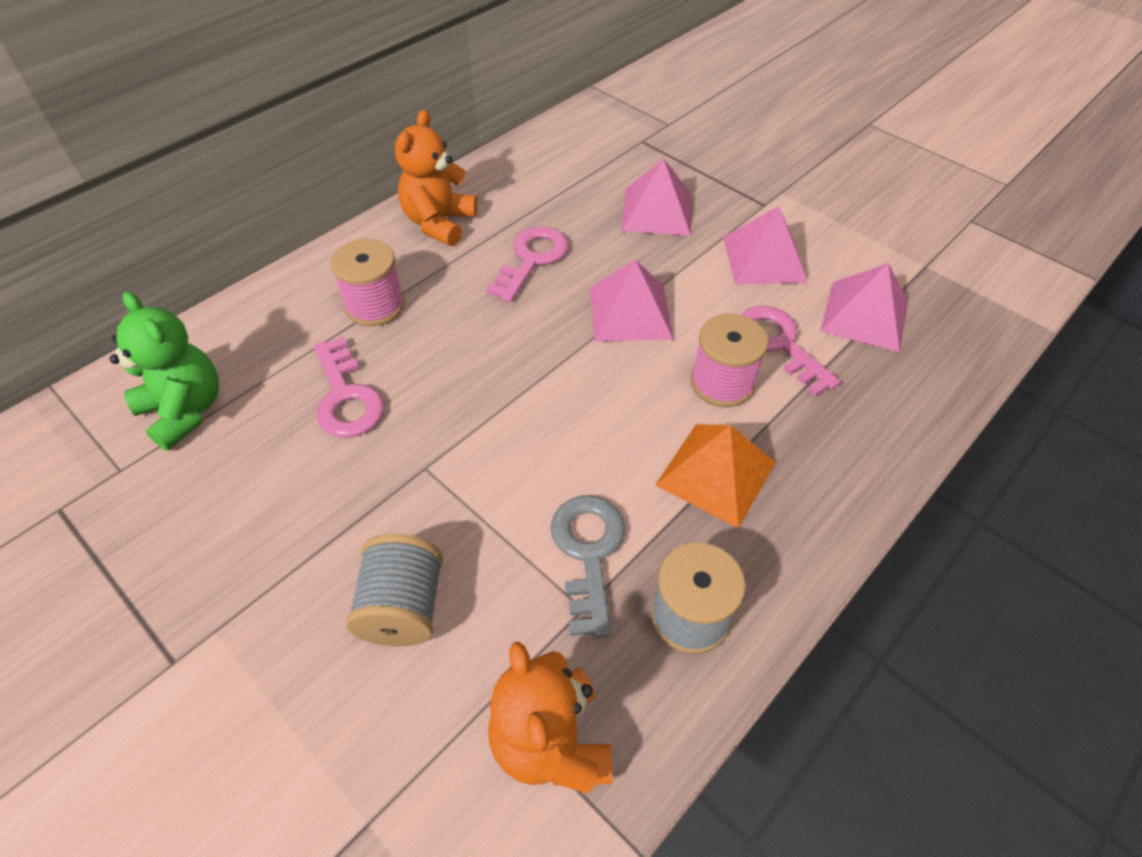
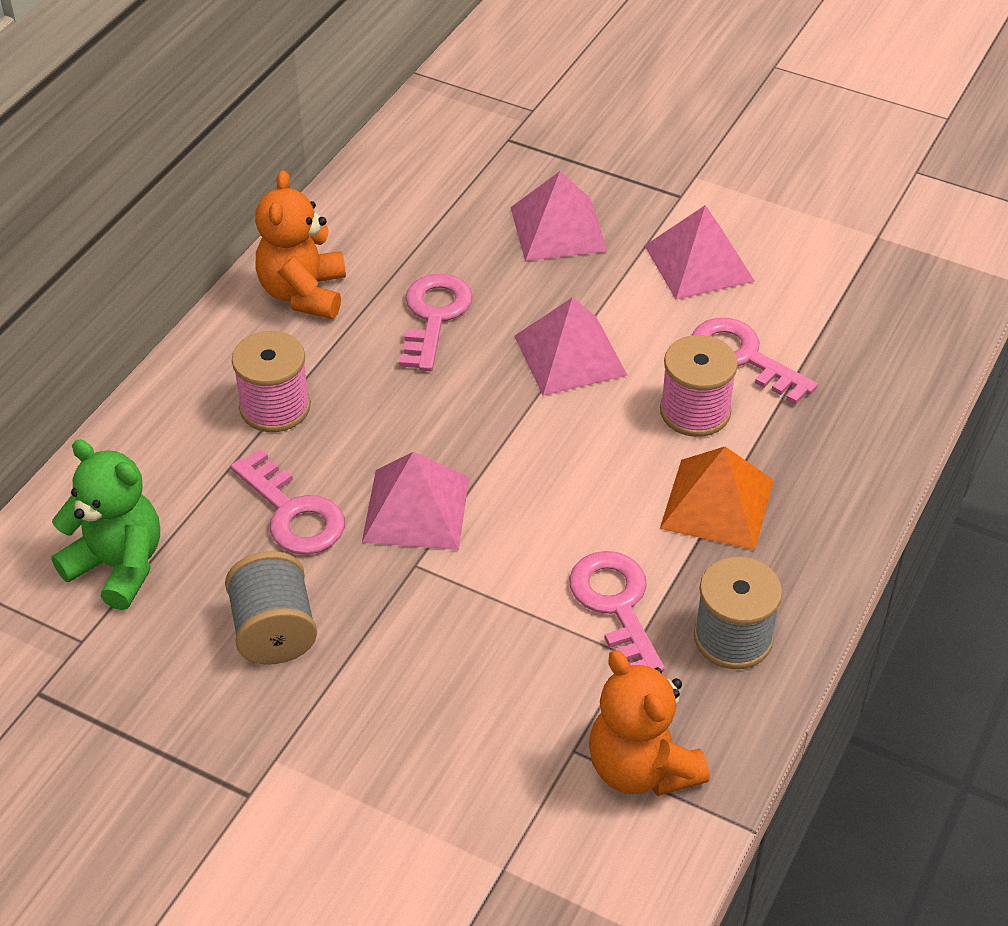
camera: 15 degrees left, 5 degrees down
grey spool [346,534,443,646] -> grey spool moved to [225,551,317,665]
grey key [551,495,625,638] -> pink key [569,551,665,672]
pink pyramid [820,263,908,352] -> pink pyramid moved to [362,452,469,550]

